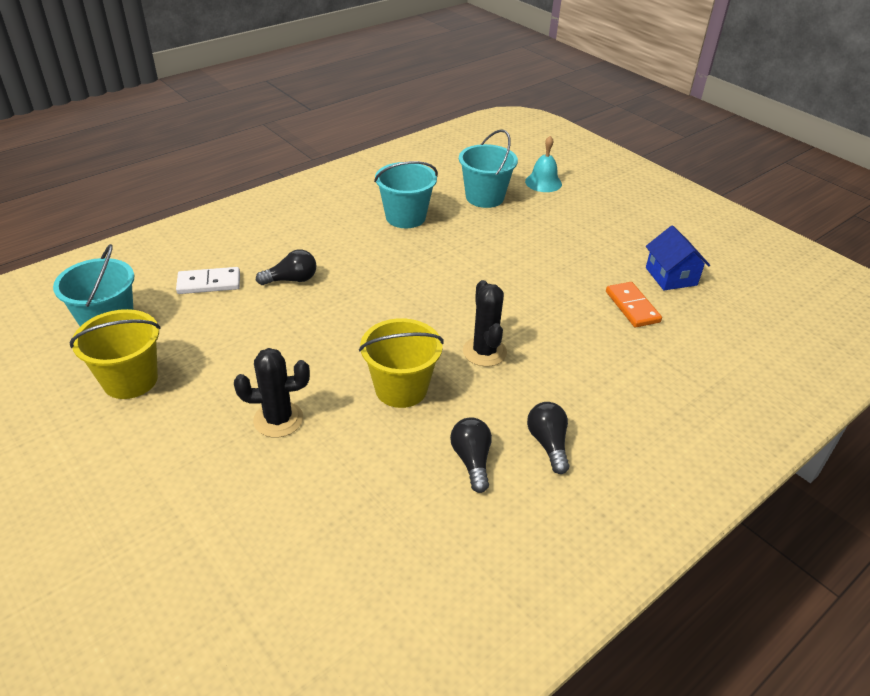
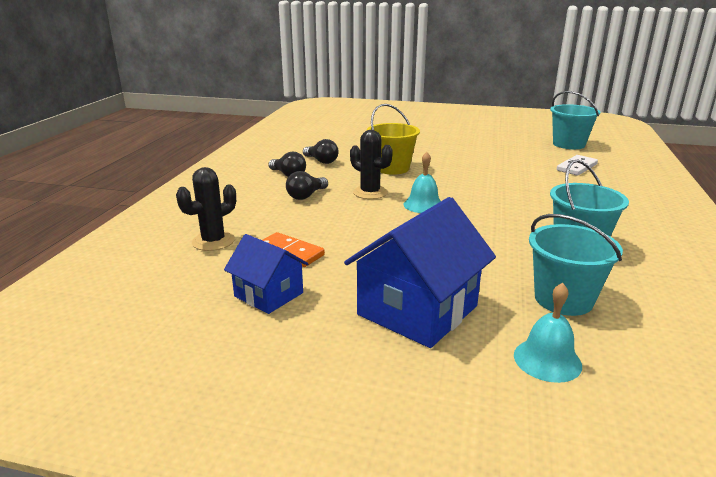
camera: 145 degrees right, 15 degrees down
yellow bucket [70,309,161,399] -> none
black cactus [234,348,310,438] -> black cactus moved to [176,167,236,251]
black light bulb [256,249,316,285] -> black light bulb moved to [286,171,328,200]
none -> blue house [344,197,496,348]
none -> turquoise bell [403,152,441,213]

